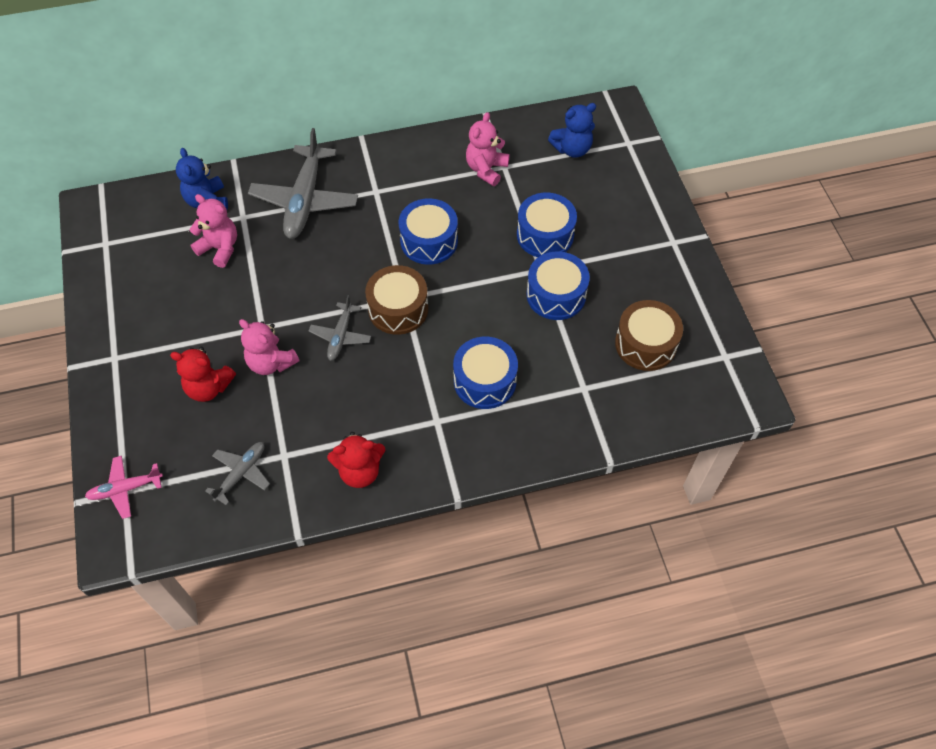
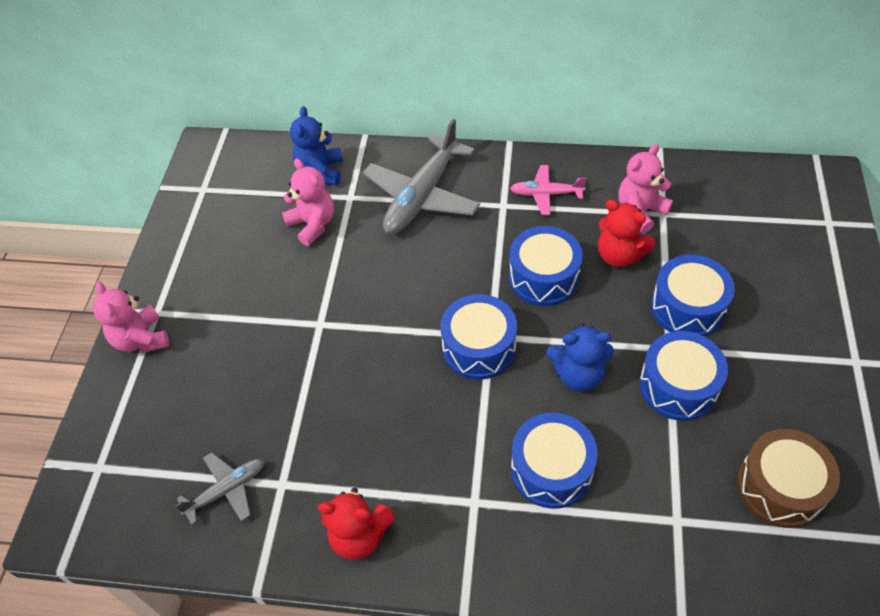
camera: 25 degrees right, 5 degrees down
pink plane [85,456,163,519] -> pink plane moved to [510,165,587,215]
red teddy bear [170,347,236,402] -> red teddy bear moved to [598,200,655,267]
pink teddy bear [239,319,300,375] -> pink teddy bear moved to [93,281,169,353]
grey plane [309,295,371,361] -> none
brown drum [365,265,428,335] -> blue drum [441,294,517,380]
blue teddy bear [548,103,596,158] -> blue teddy bear moved to [546,323,613,392]

